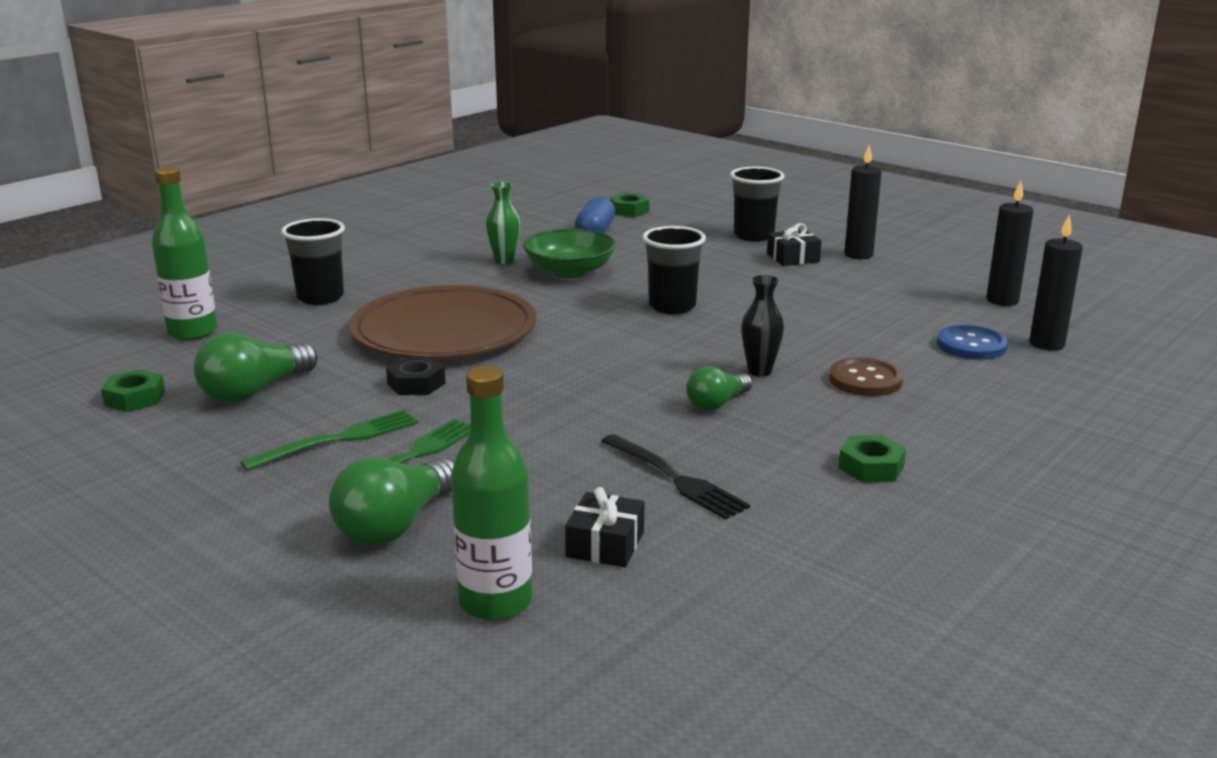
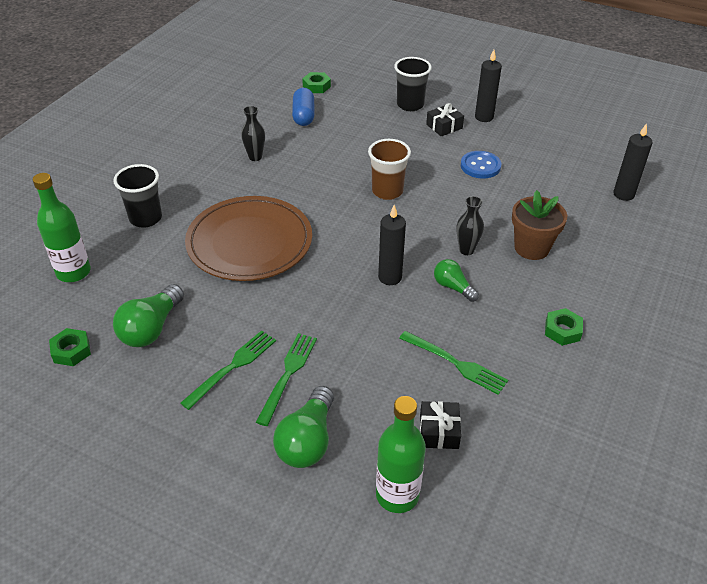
camera: 15 degrees left, 20 degrees up
black nut [386,357,446,395] -> none
green vase [486,182,520,264] -> black vase [241,106,265,161]
green bowl [523,228,616,278] -> none
black fork [601,434,750,520] -> green fork [399,331,508,395]
black cup [642,226,706,314] -> brown cup [368,139,411,200]
green light bulb [686,366,752,411] -> green light bulb turned 105 degrees clockwise [434,259,479,302]
brown button [829,357,903,396] -> brown flower pot [512,190,567,260]
blue button [937,325,1008,360] -> blue button moved to [461,151,501,179]
black candle [986,180,1033,306] -> black candle moved to [378,205,406,285]

